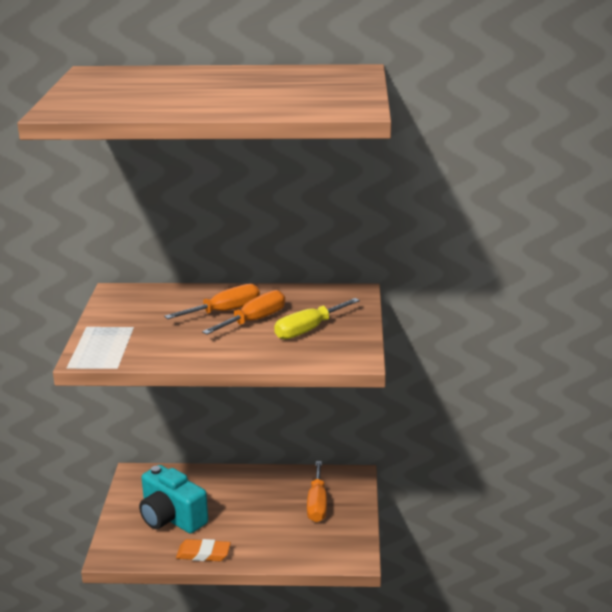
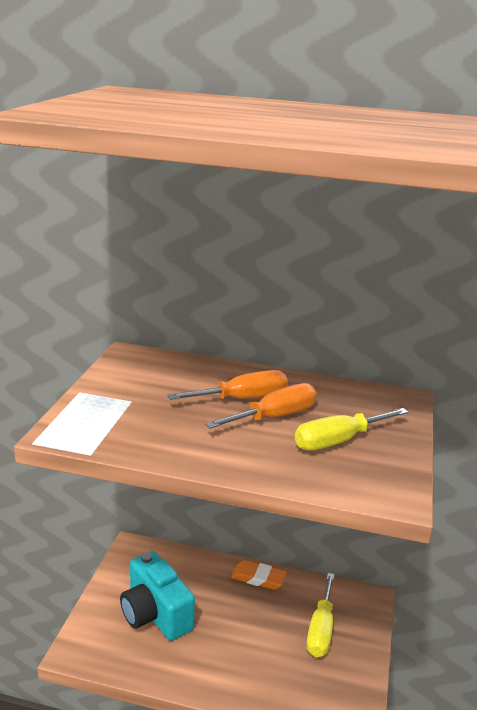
camera: 10 degrees right, 0 degrees up
orange eraser [176,539,231,561] -> orange eraser moved to [231,560,287,590]
orange screwdriver [307,461,327,522] -> yellow screwdriver [307,573,334,657]

